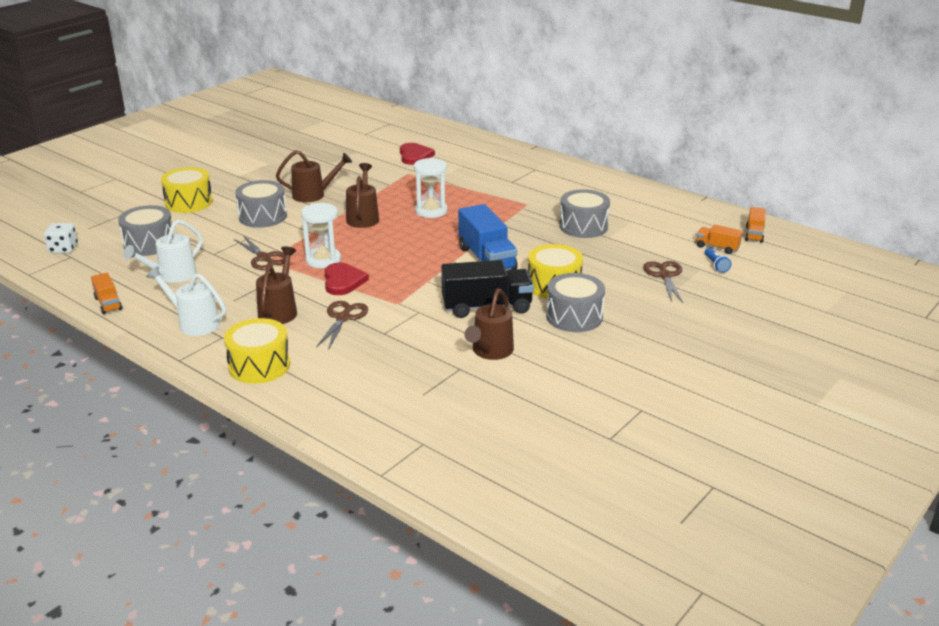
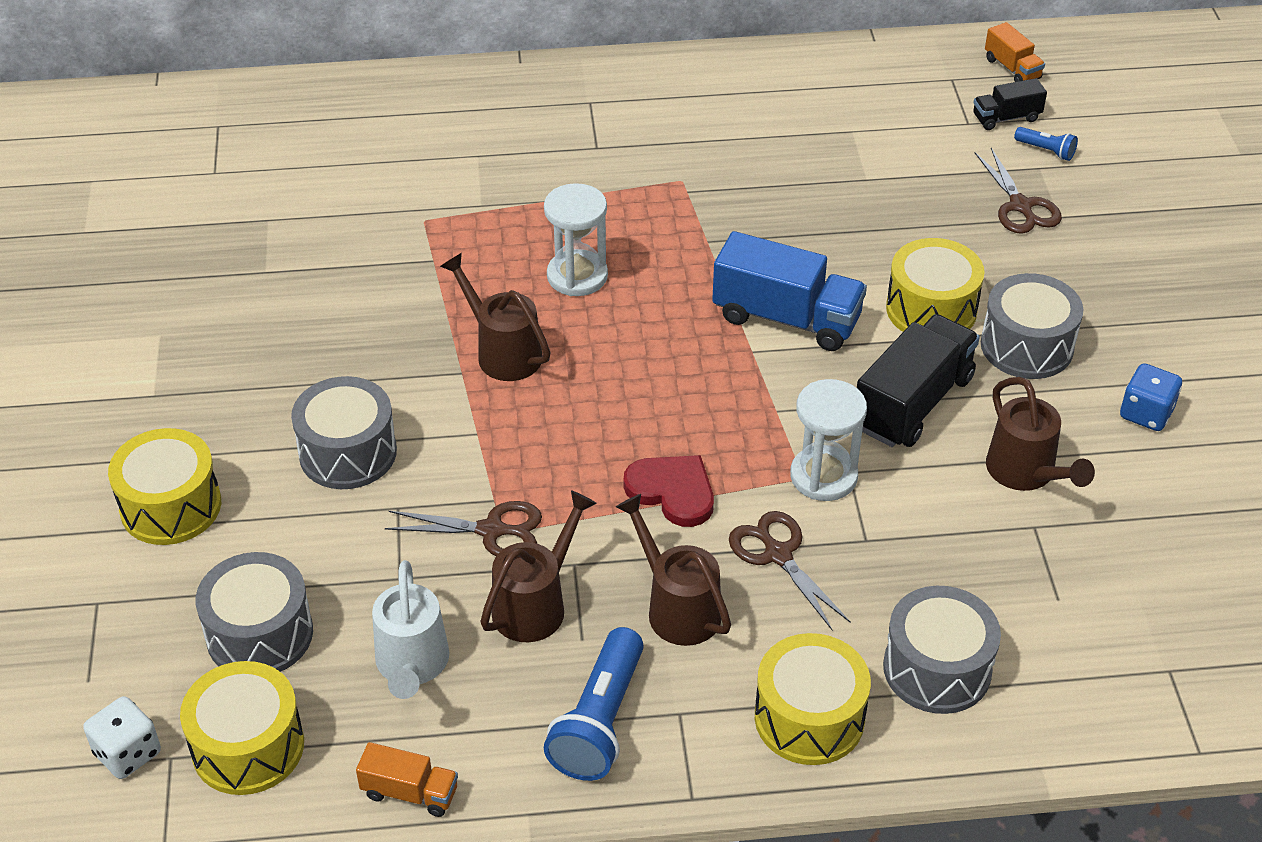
camera: 45 degrees left, 15 degrees up
white watering can [146,266,226,336] -> blue flashlight [544,627,644,781]
brown watering can [276,150,352,202] -> brown watering can moved to [480,490,597,642]
white hourglass [301,203,341,268] -> white hourglass moved to [790,379,867,501]
red heart [400,143,435,165] -> none
grey drum [559,189,610,238] -> grey drum moved to [883,586,1001,714]
brown scissors [643,261,683,303] -> brown scissors turned 150 degrees counterclockwise [975,148,1062,234]
orange truck [697,224,743,254] -> black truck [973,78,1047,130]
none -> yellow drum [180,661,304,795]
none -> blue dice [1120,363,1182,431]

